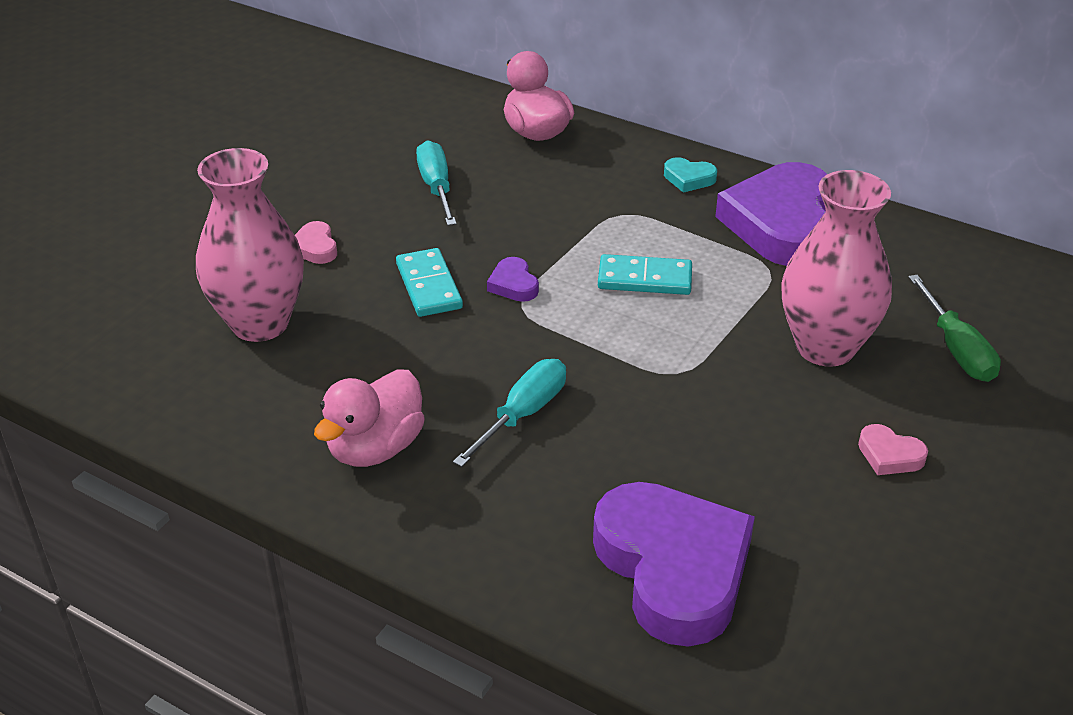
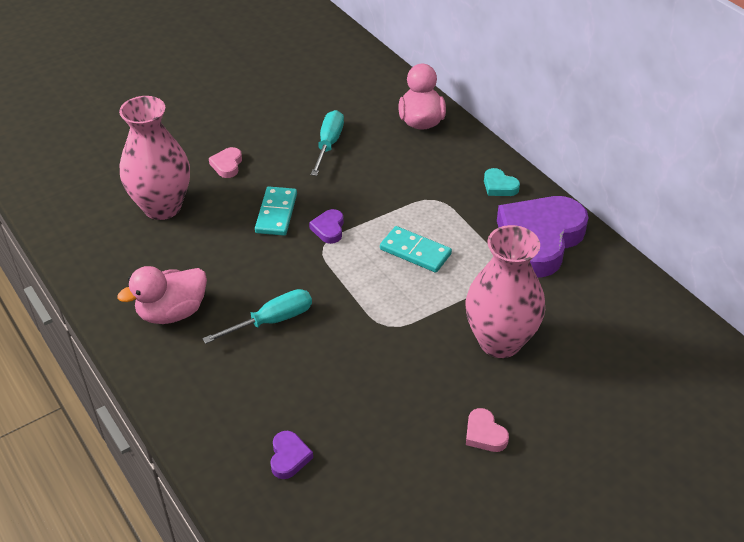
camera: 25 degrees right, 5 degrees up
purple heart [593,482,755,647] -> purple heart [270,431,313,479], size x0.40
green screwdriver [908,275,1001,382] -> none

